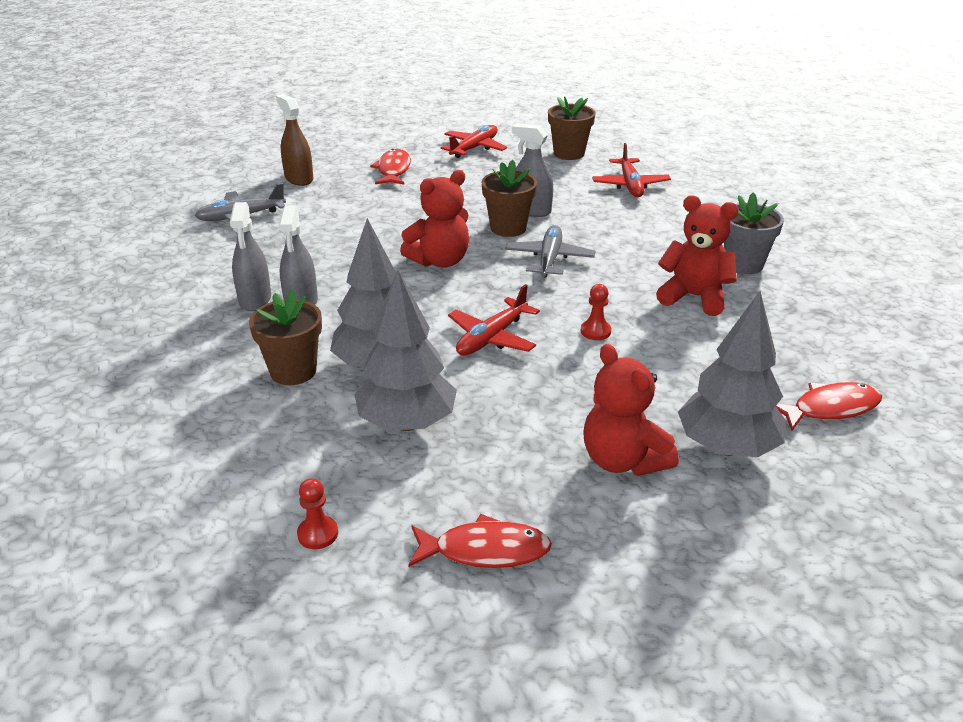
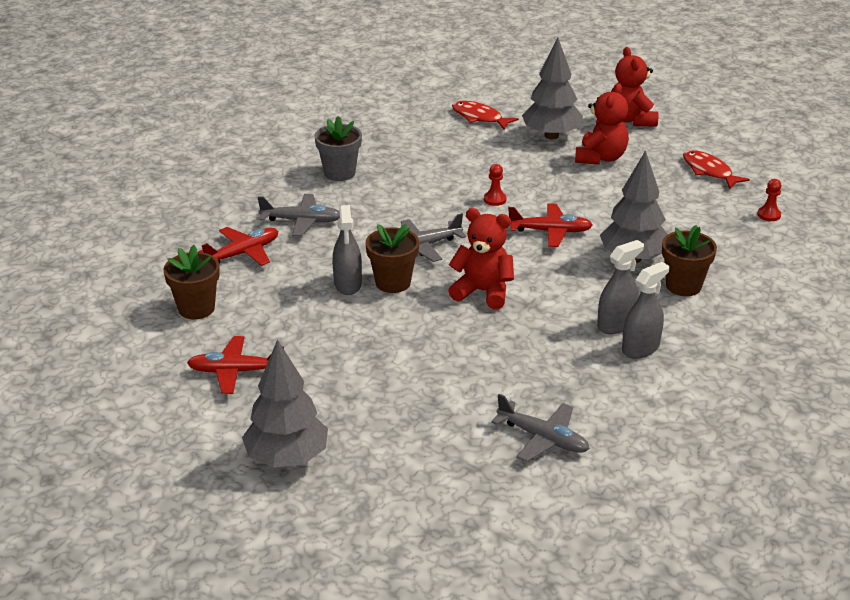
camera: 125 degrees left, 0 degrees up
brown spray bottle [276,94,314,186] -> none
grey tree [354,269,457,431] -> grey tree moved to [242,339,328,468]
red fish [370,149,411,185] -> none
red teddy bear [656,195,739,316] -> red teddy bear moved to [611,47,658,127]
none -> grey plane [257,194,340,236]

